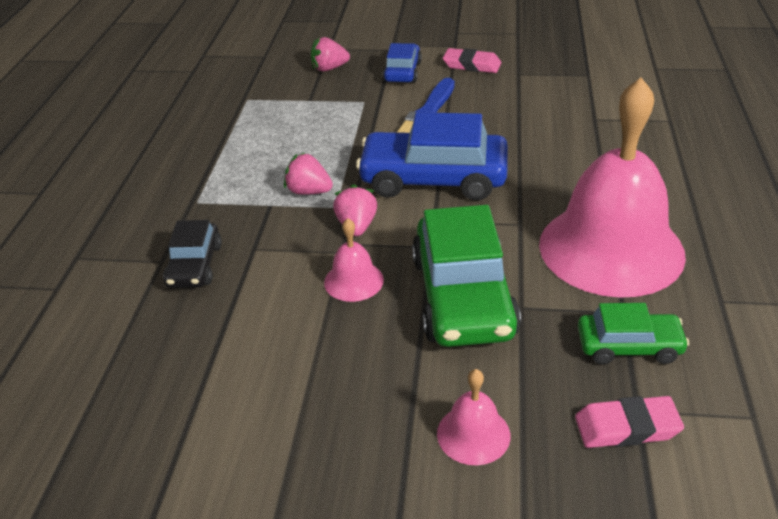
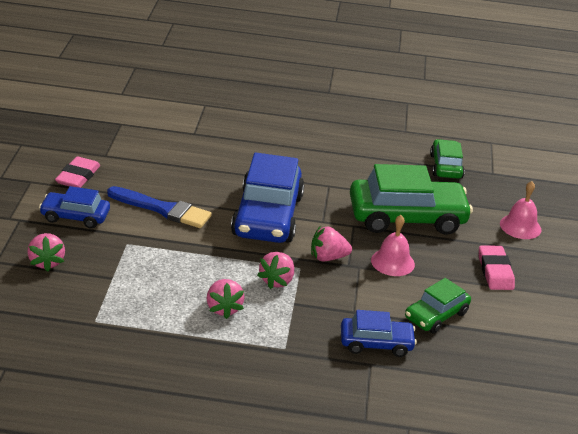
camera: 95 degrees left, 5 degrees down
black car [163,220,222,288] -> blue car [341,310,417,357]
pink bell [539,77,686,298] -> none
pink eraser [575,396,684,448] -> pink eraser moved to [479,245,515,290]
none -> pink strawberry [207,279,245,319]
none -> green car [405,278,471,334]

